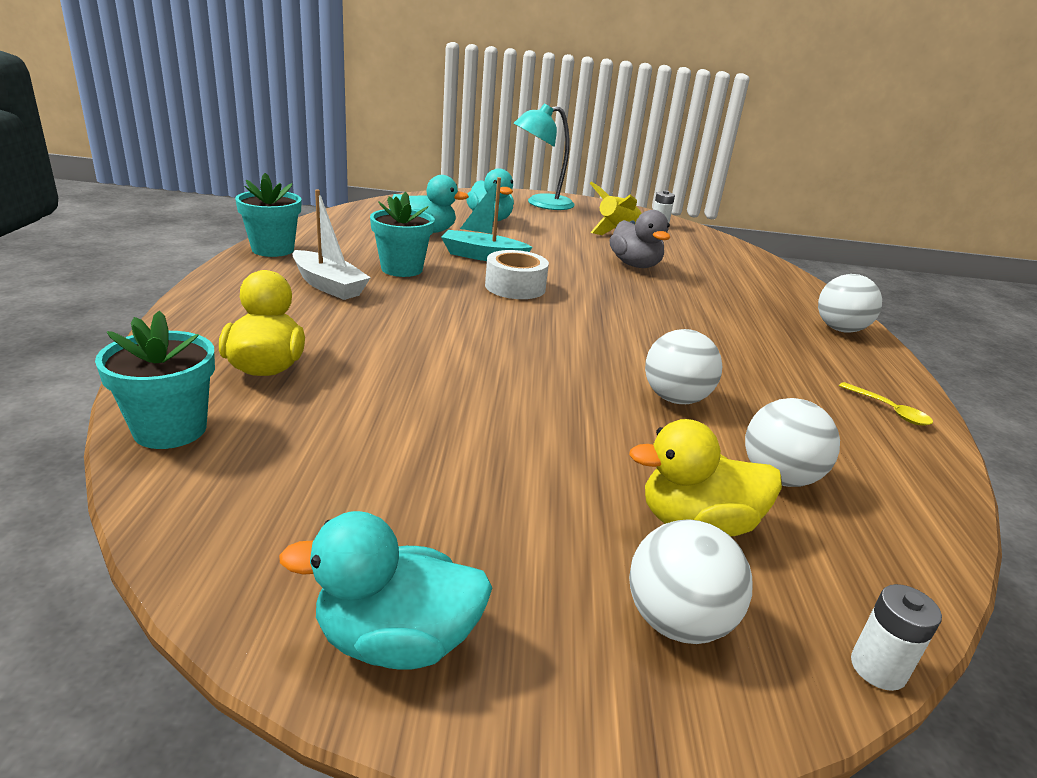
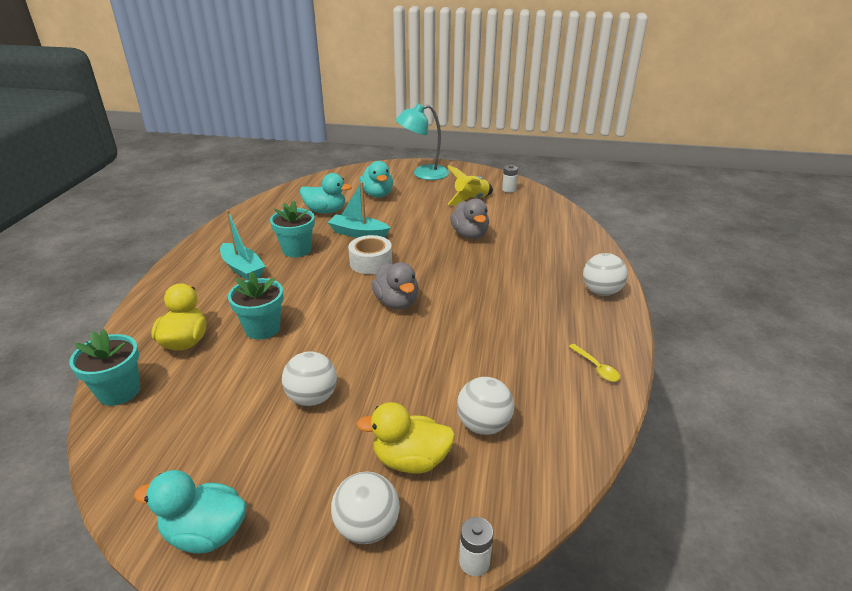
camera: 10 degrees right, 5 degrees up
turquoise flower pot [235,173,301,257] -> turquoise flower pot moved to [228,272,284,340]
white boat [292,189,371,300] -> turquoise boat [220,210,266,280]
white ball [645,329,722,404] -> white ball moved to [282,351,337,406]
none -> grey duck [371,262,418,310]

